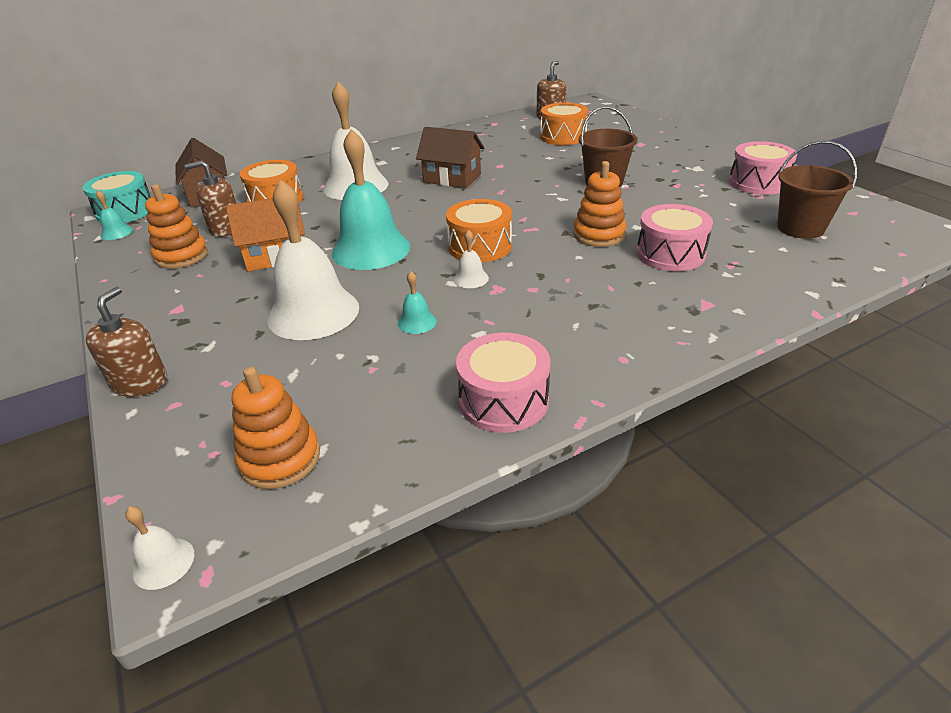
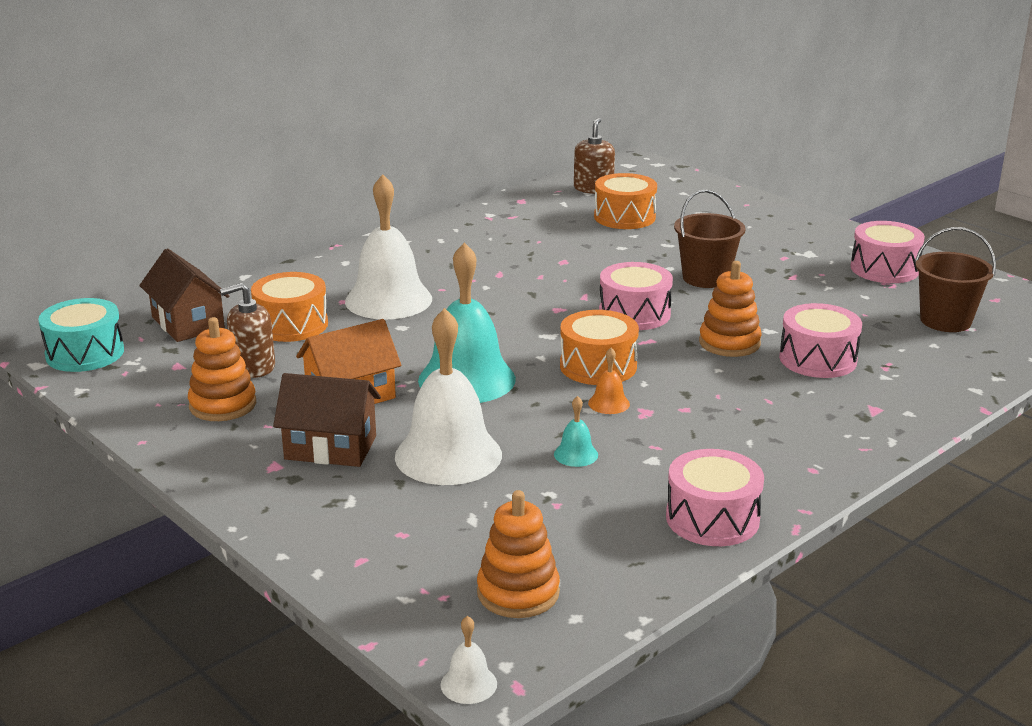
camera: 15 degrees left, 10 degrees down
brown soap dispenser [86,286,167,397] -> none
turquoise bell [96,190,133,240] -> none
brown house [416,127,484,188] -> brown house moved to [273,373,381,467]
white bell [453,230,489,288] -> orange bell [588,348,630,414]
none -> pink drum [599,262,673,330]

